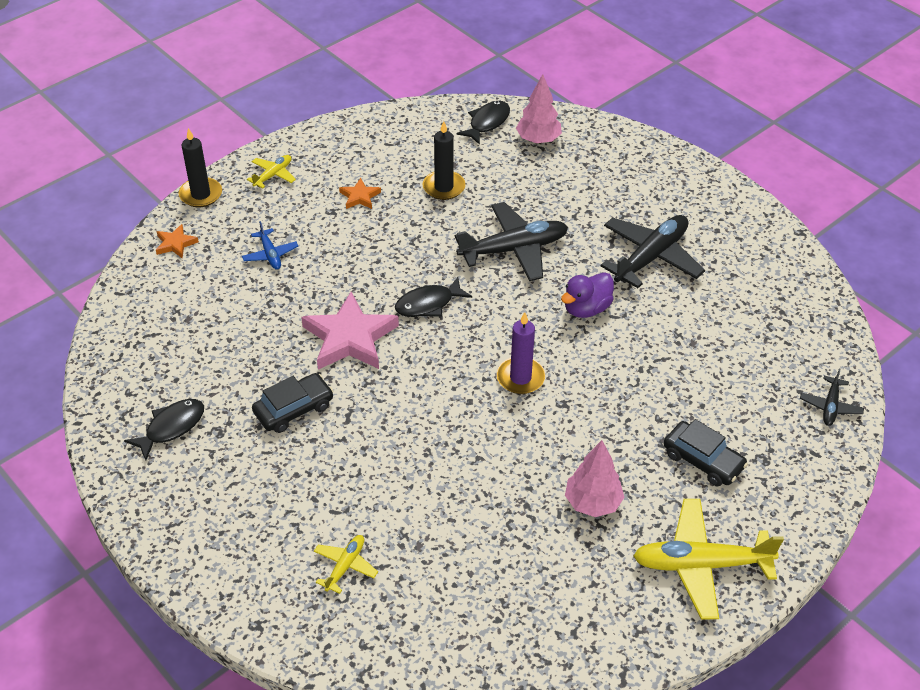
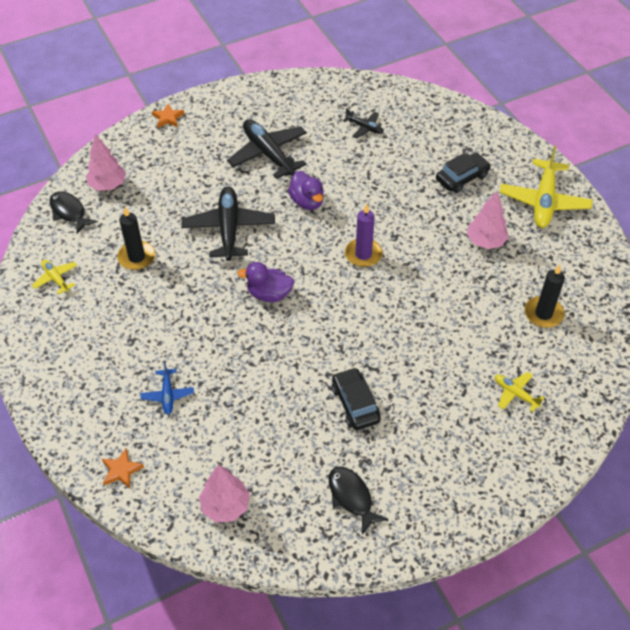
camera: 75 degrees left, 5 degrees up
black candle [179,128,222,207] -> black candle moved to [525,265,565,328]
blue plane [242,221,298,270] -> blue plane turned 90 degrees clockwise [141,362,194,415]
yellow plane [247,155,296,188] -> yellow plane moved to [32,260,77,295]
pink star [301,292,399,370] -> none
orange star [339,178,381,209] -> orange star moved to [152,104,185,128]
black fish [395,277,472,317] -> purple duck [237,262,294,302]
black plane [800,368,864,426] -> black plane moved to [343,108,384,138]
none -> pink tree [199,465,250,522]

